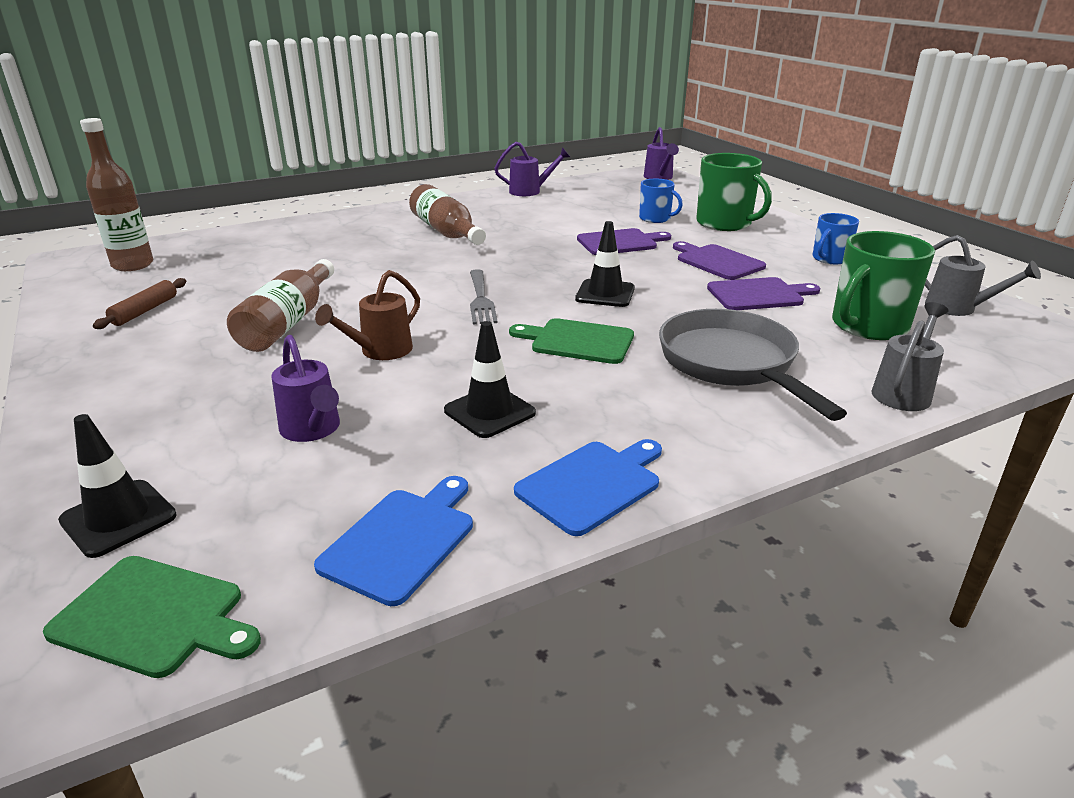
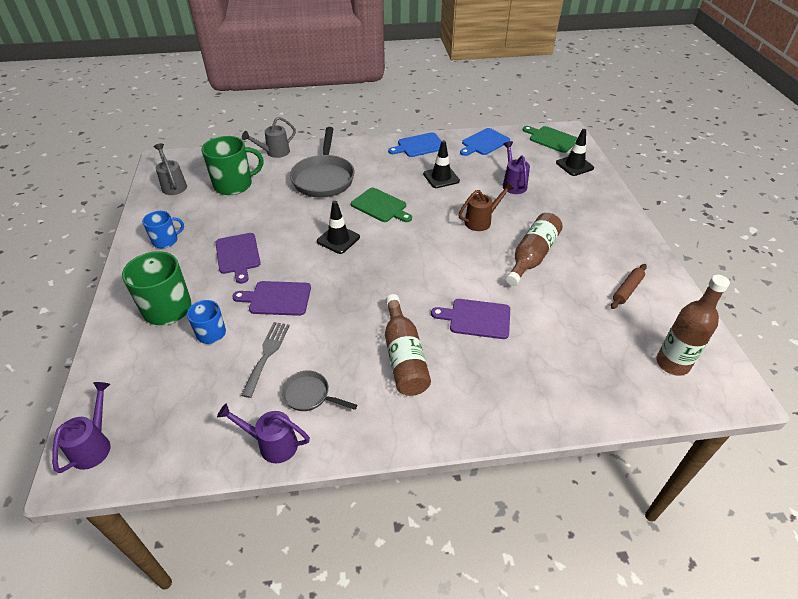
camera: 160 degrees left, 15 degrees up
grey fork [470,269,498,324] -> grey fork moved to [241,322,290,398]
purple cutting board [707,277,820,310] -> purple cutting board moved to [431,299,510,339]
none -> grey pan [282,370,357,411]

